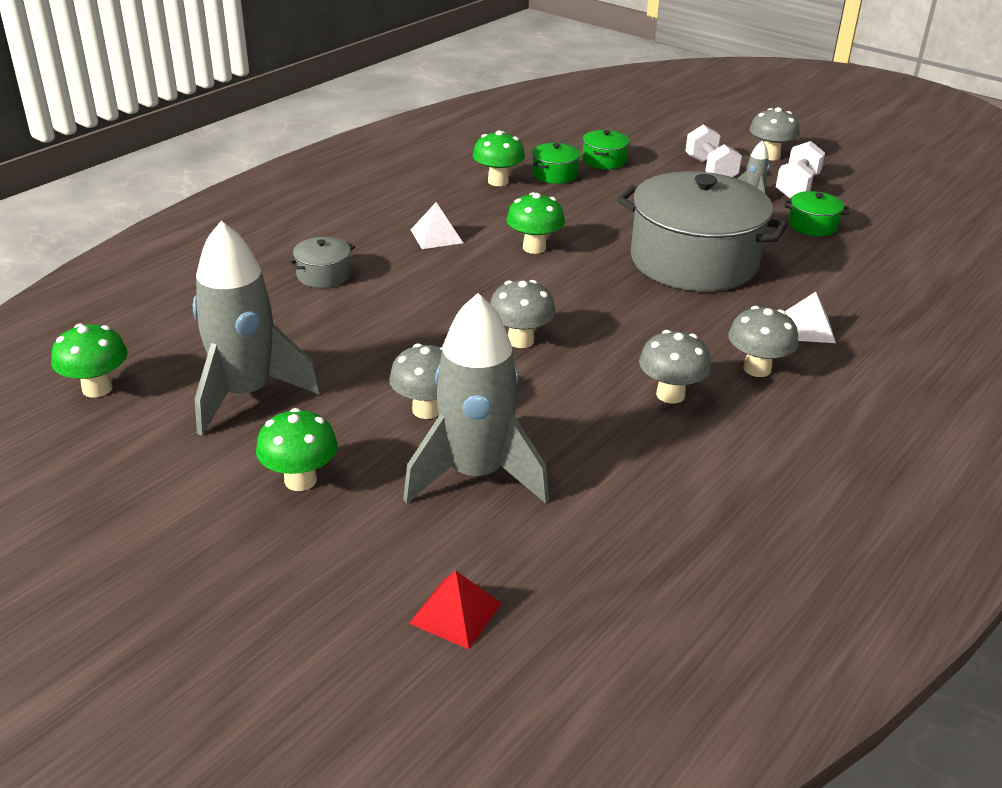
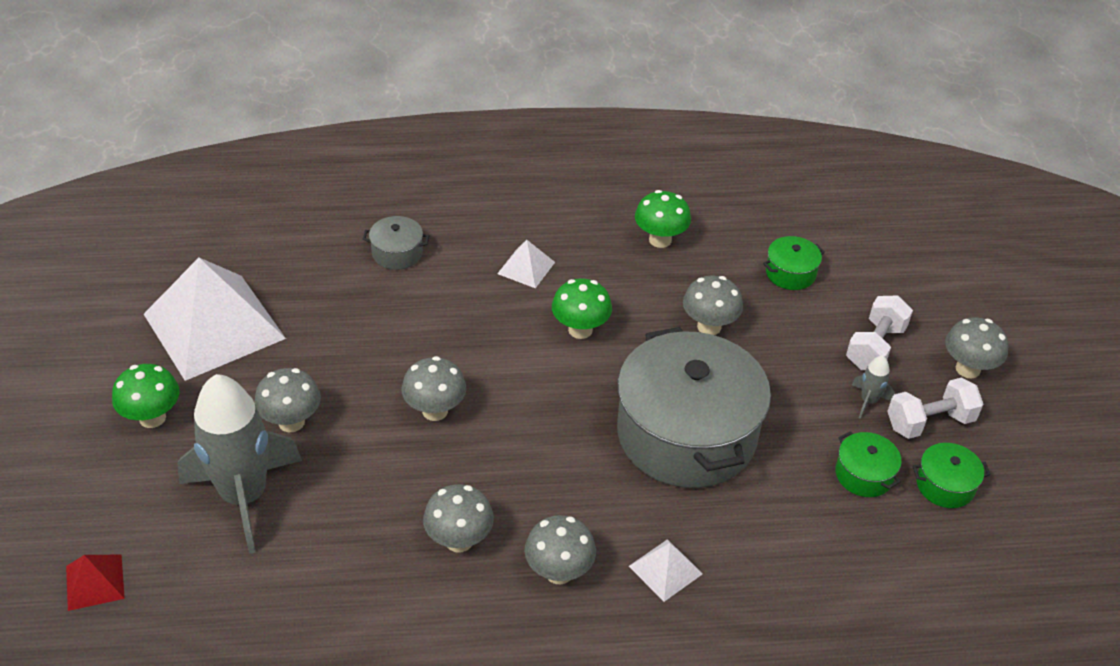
camera: 45 degrees right, 10 degrees up
green mushroom [51,323,128,398] -> none
grey rocket [193,221,320,436] -> white pyramid [144,257,286,381]
green pot [532,143,580,184] -> green pot moved to [912,443,991,508]
none -> grey mushroom [683,276,743,335]

